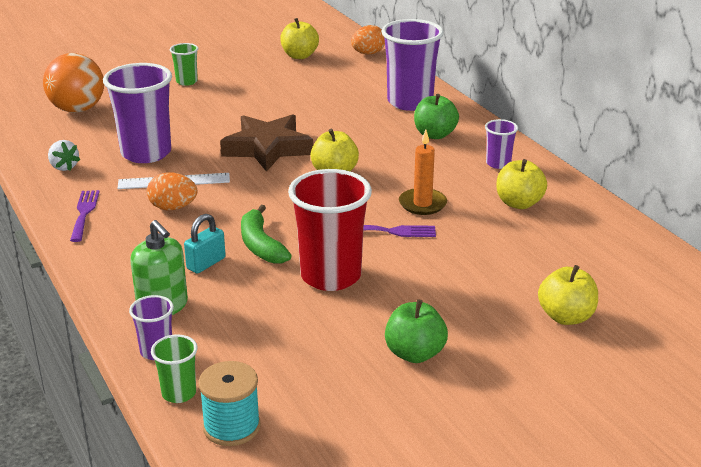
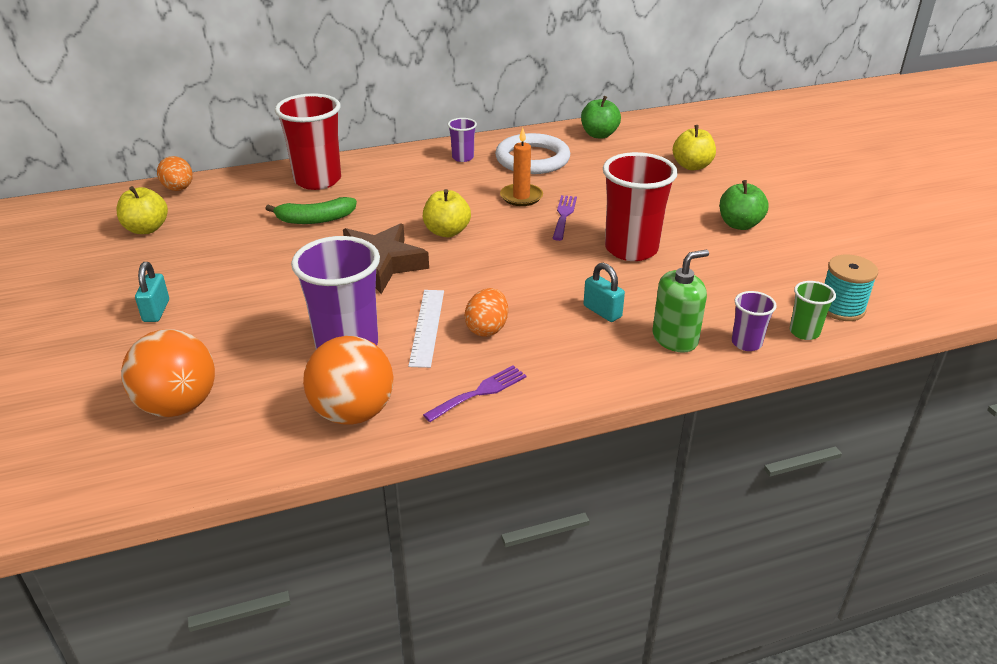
camera: 80 degrees left, 5 degrees up
white strawberry [48,140,80,171] -> orange ball [303,336,393,425]
purple fork [70,190,100,242] -> purple fork turned 135 degrees clockwise [423,365,527,422]
green cup [170,43,198,86] -> turquoise padlock [135,262,169,322]
green banana [241,205,292,264] -> green banana moved to [265,197,357,224]
purple cup [381,19,444,111] -> red cup [275,93,341,190]
green apple [414,94,459,139] -> green apple moved to [581,96,621,139]
yellow apple [496,159,547,209] -> white ring [495,133,570,174]

